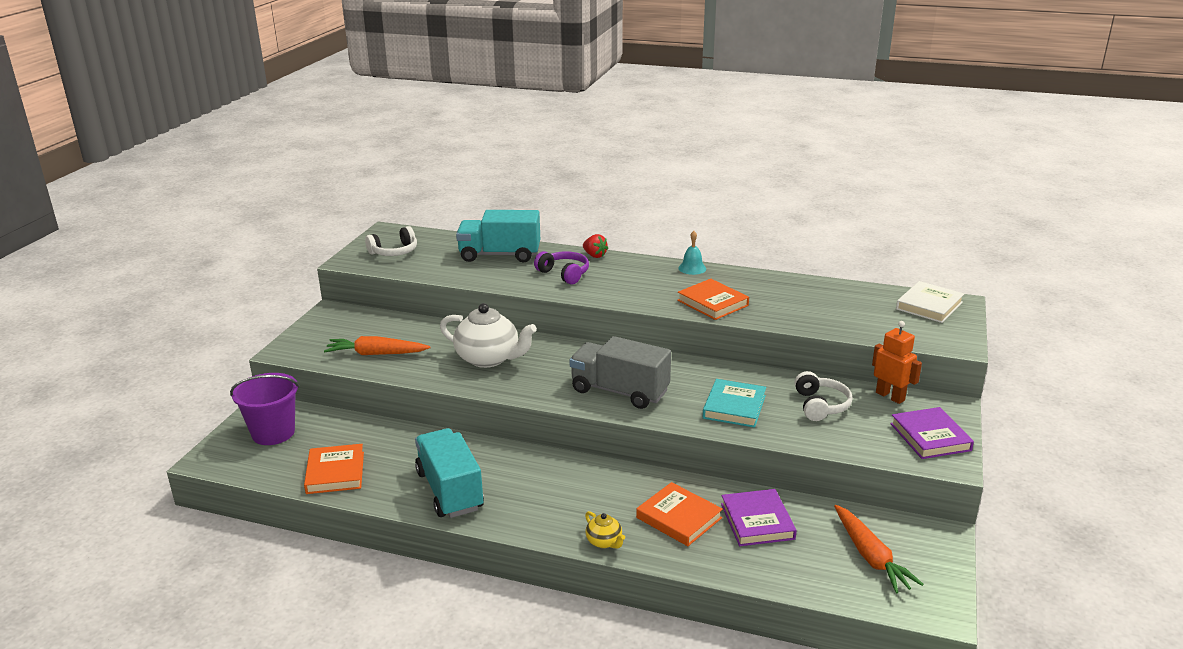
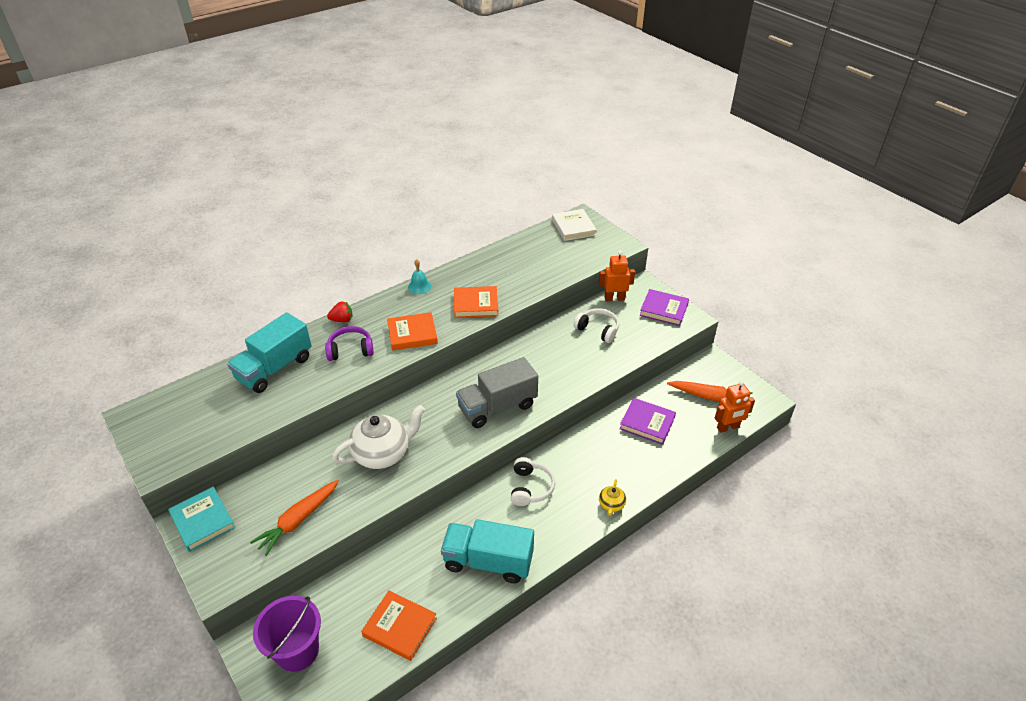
camera: 55 degrees left, 15 degrees up
white headphones [365,226,417,256] -> white headphones moved to [511,457,555,506]
yellow teapot [585,511,625,549] -> yellow teapot turned 105 degrees clockwise [599,479,626,516]
orange book [636,482,723,546] -> orange book moved to [387,312,438,351]
turquoise book [703,379,766,428] -> turquoise book moved to [168,486,235,552]
none -> orange robot [715,381,755,433]

